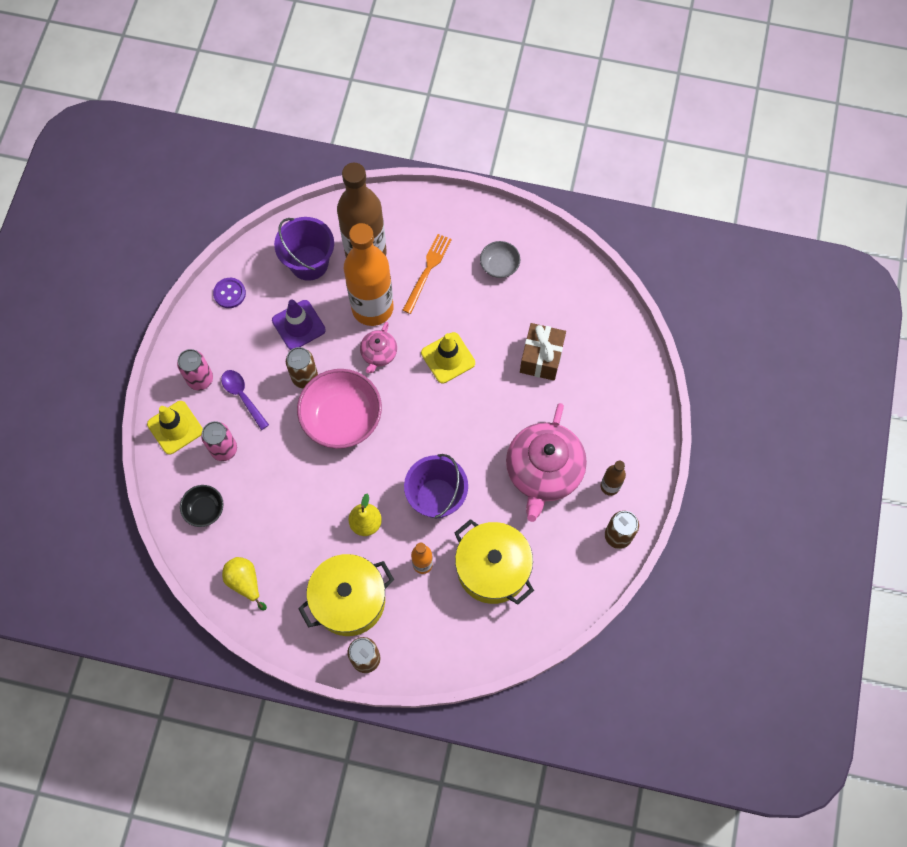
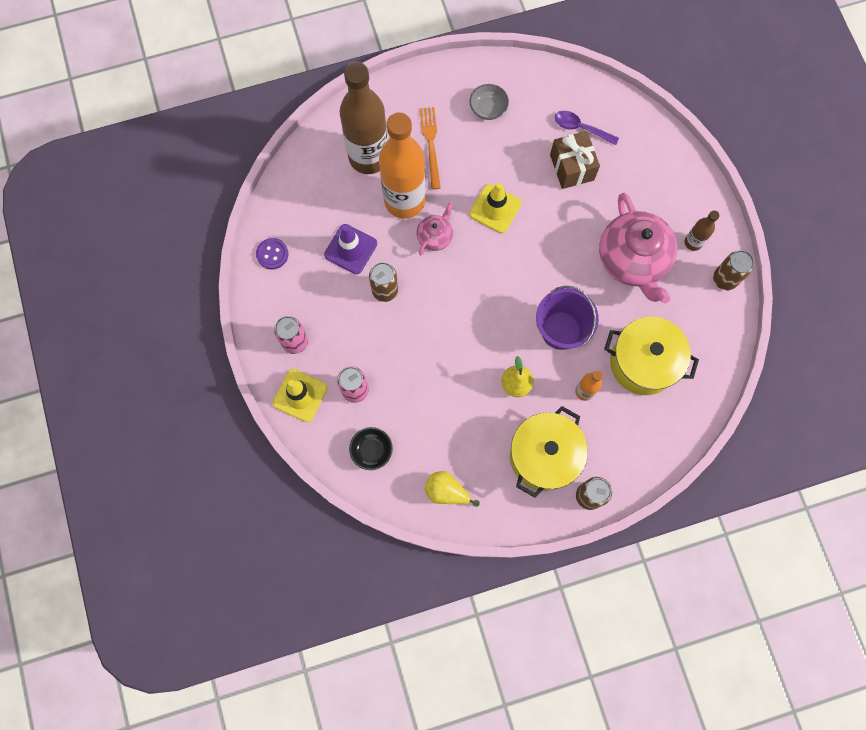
camera: 30 degrees left, 5 degrees up
purple spoon [221,370,269,430] -> purple spoon moved to [555,111,619,145]
purple bucket [274,217,334,281] -> none
pink bowl [297,369,382,449] -> none
pink teapot [360,322,397,373] -> pink teapot turned 135 degrees counterclockwise [416,202,453,255]

